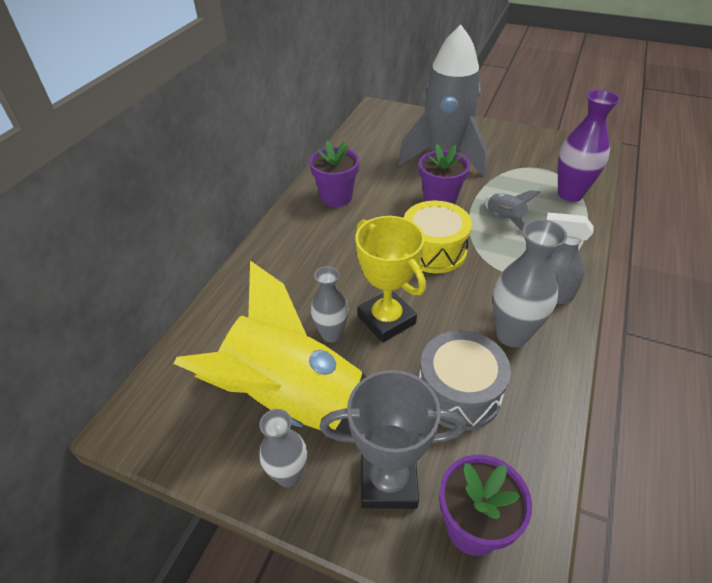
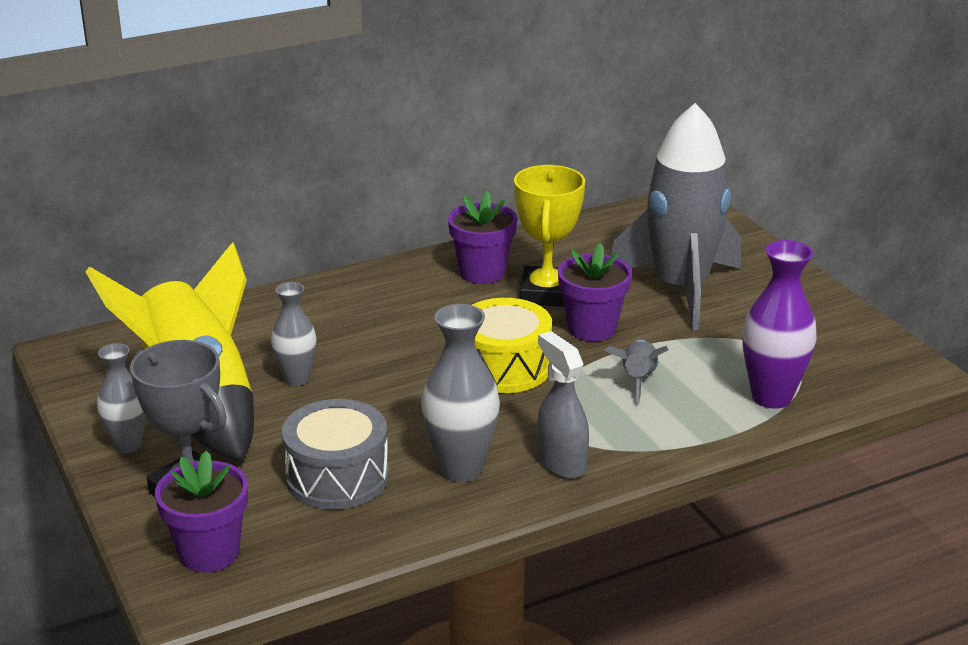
camera: 40 degrees right, 15 degrees down
yellow trophy [355,216,426,343] -> yellow trophy moved to [514,165,585,307]

